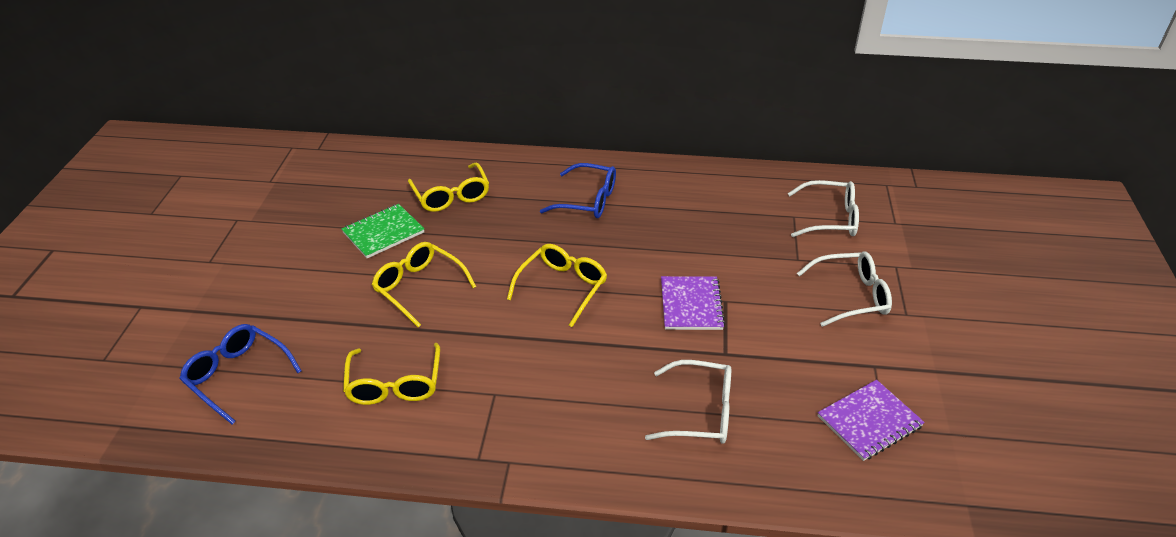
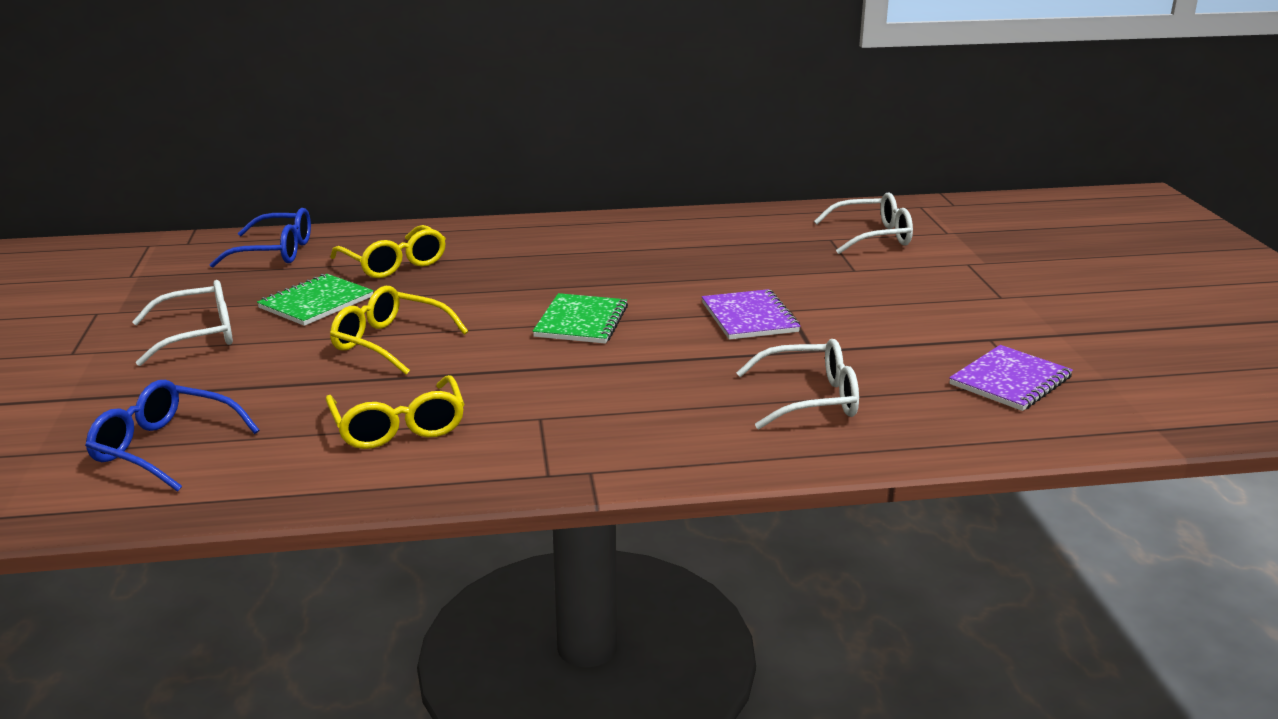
camera: 15 degrees left, 15 degrees down
yellow glasses [507,244,607,327] -> green notebook [533,293,628,344]
blue glasses [540,163,616,218] -> blue glasses moved to [209,208,311,268]
white glasses [797,252,892,327] -> white glasses moved to [132,280,233,366]

